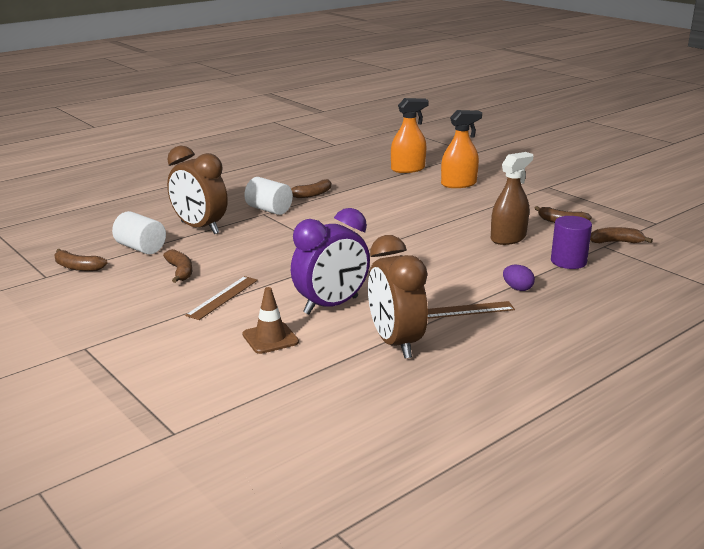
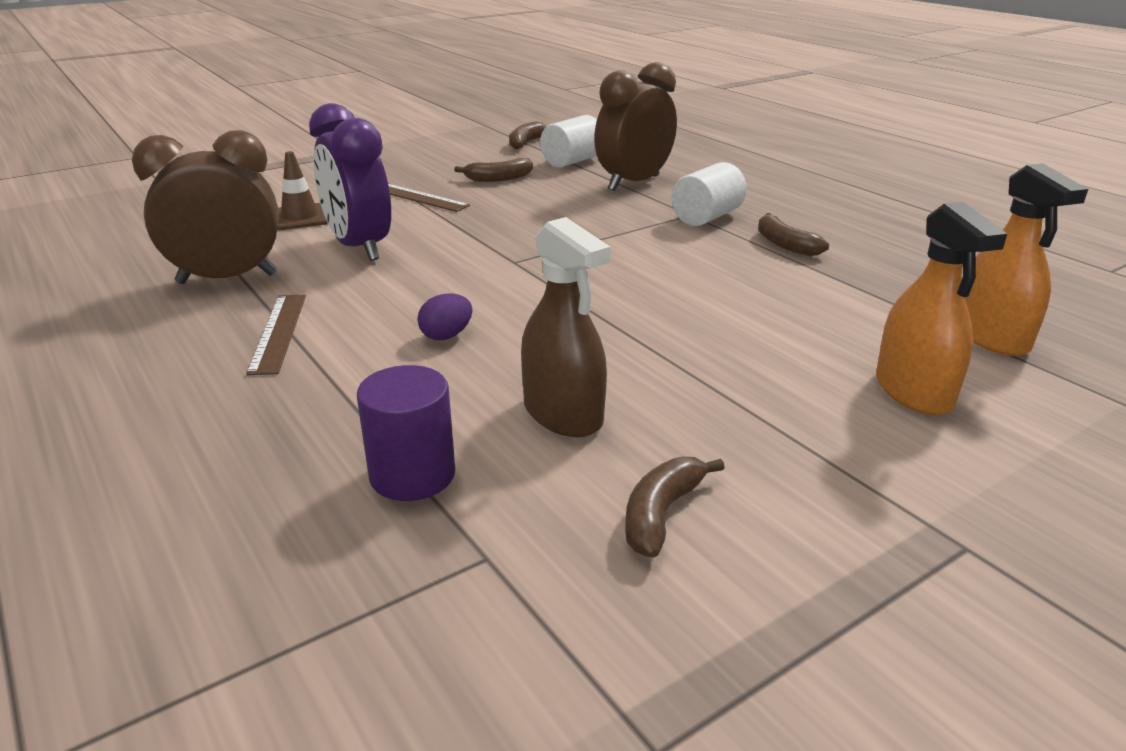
camera: 95 degrees right, 5 degrees up
purple egg [503,265,535,291] -> purple egg moved to [418,293,472,340]
brown banana [590,227,653,243] -> none

